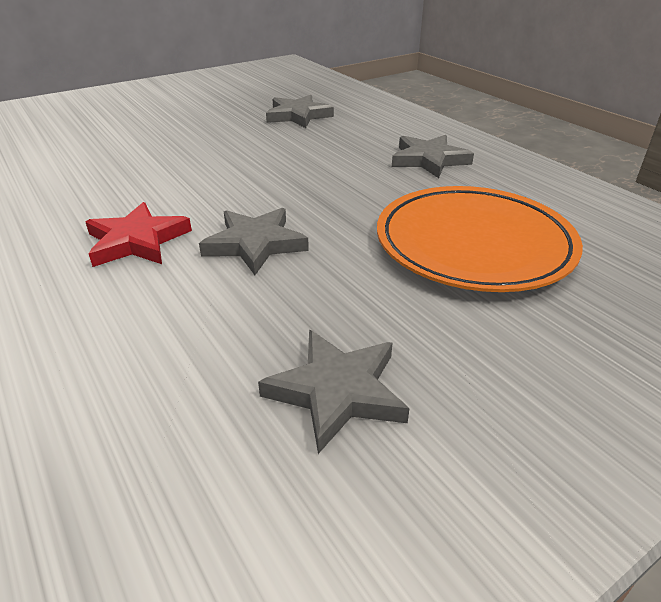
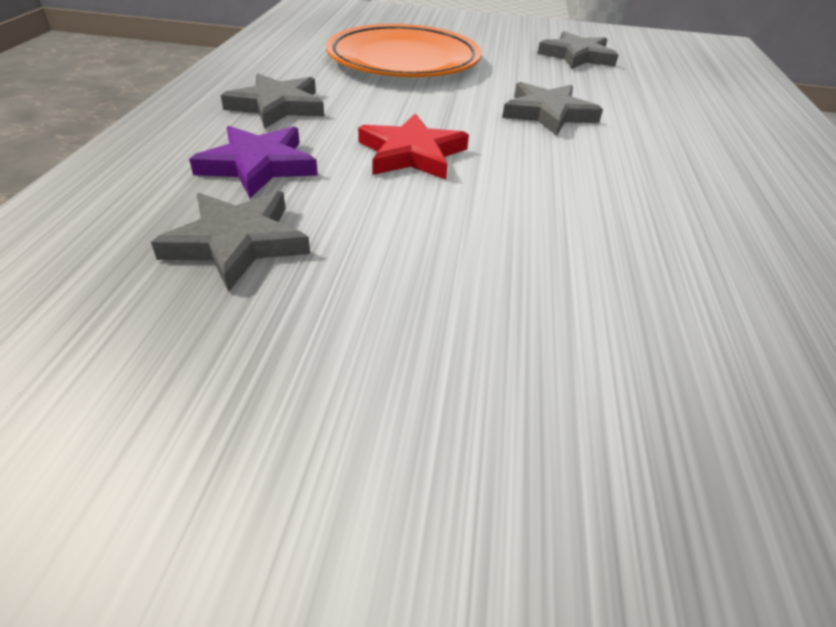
camera: 140 degrees left, 5 degrees up
red star [86,202,192,267] -> red star moved to [358,113,469,180]
none -> purple star [189,126,318,198]

